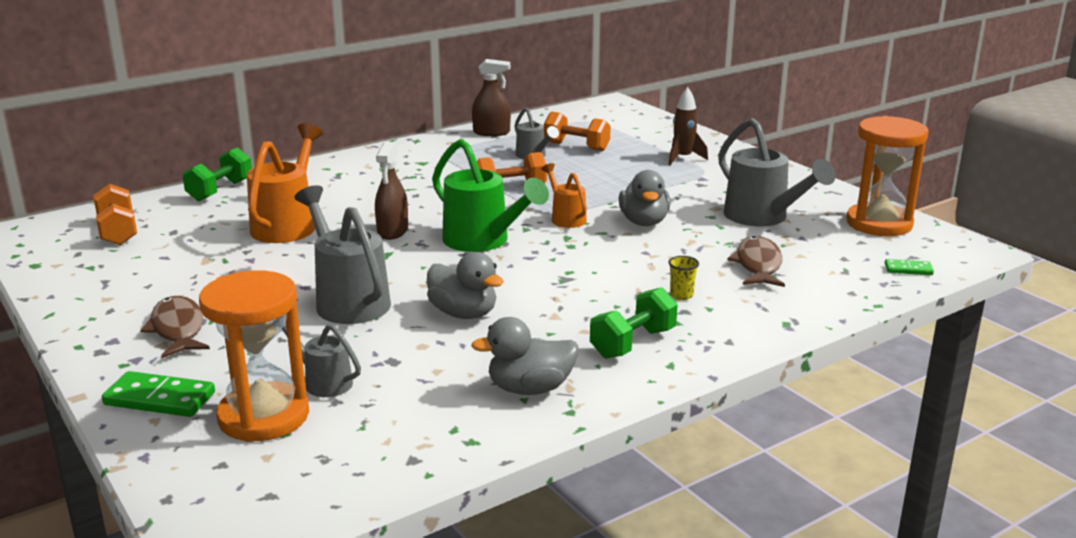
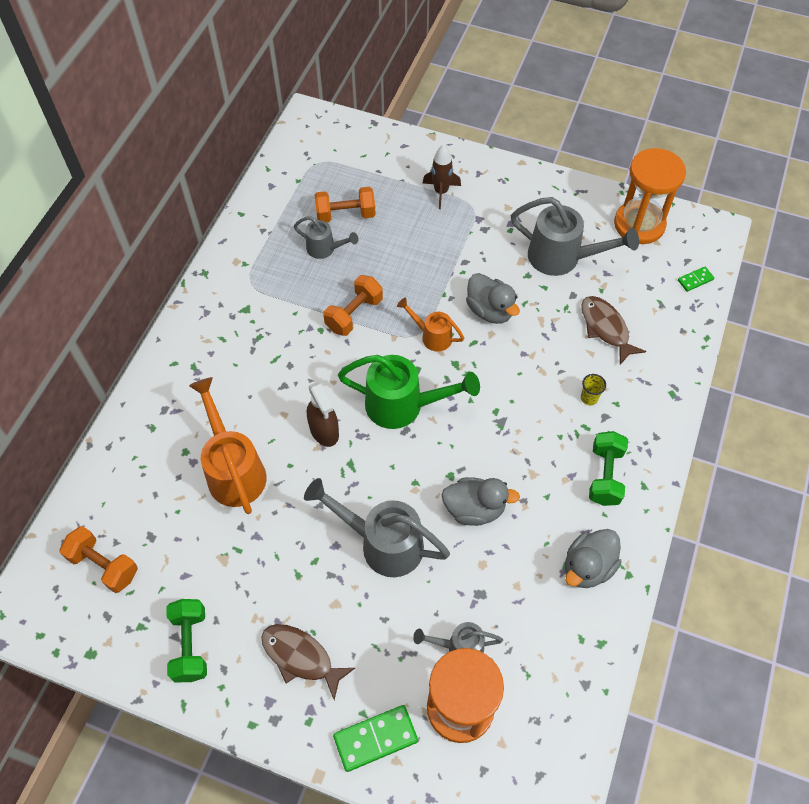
camera: 35 degrees left, 35 degrees up
green dumbbell [182,147,252,202] -> green dumbbell moved to [167,599,207,682]
brown spray bottle [472,59,511,136] -> none

